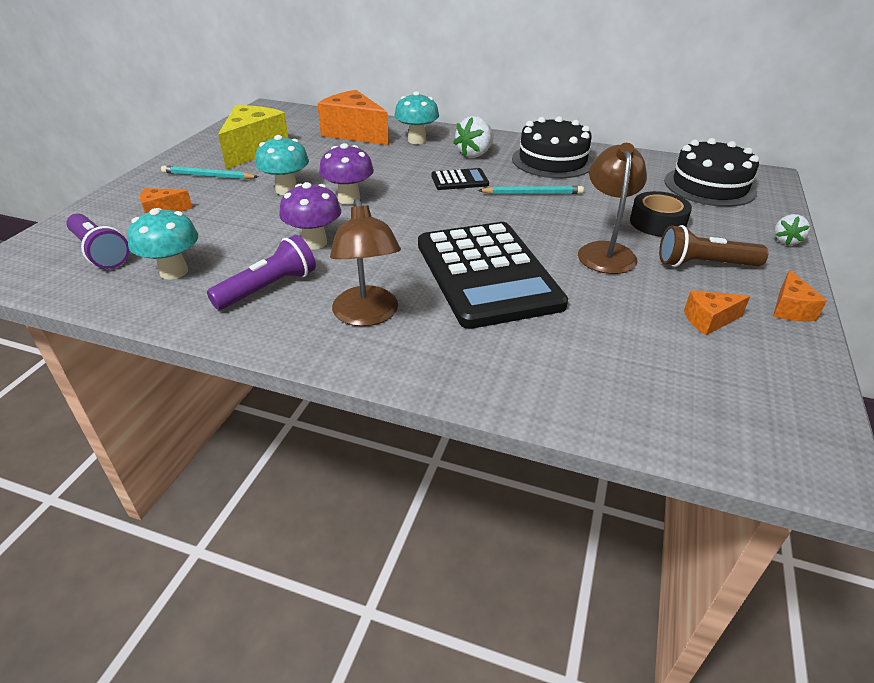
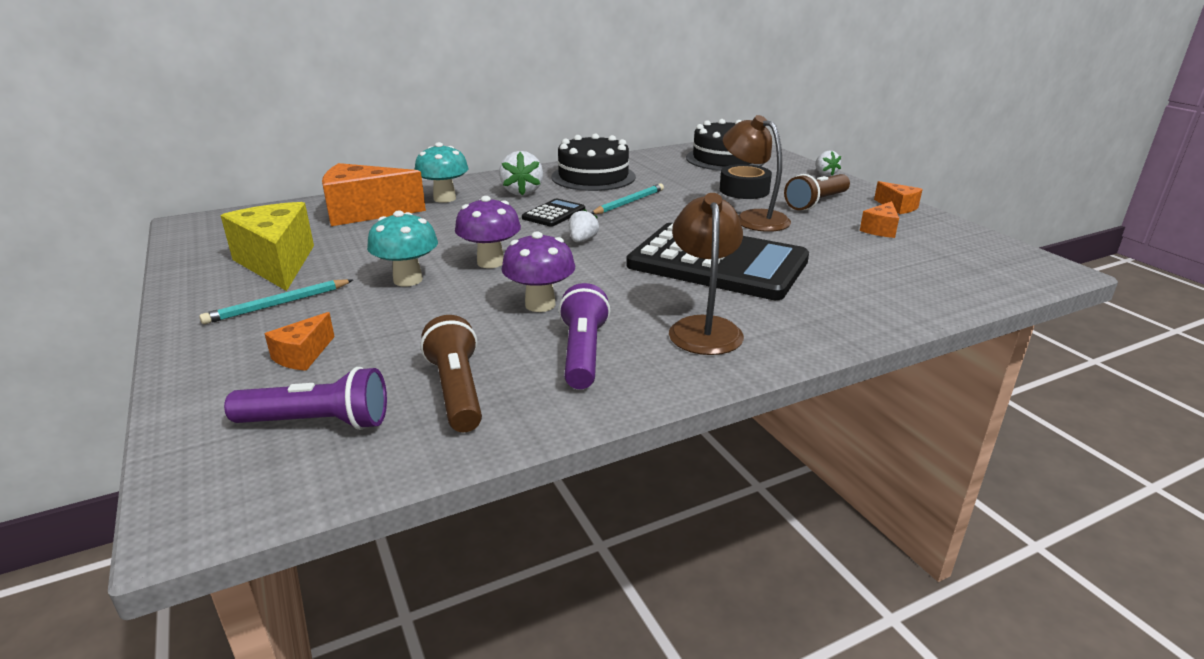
camera: 45 degrees left, 10 degrees down
turquoise mushroom [127,208,198,280] -> brown flashlight [420,315,482,432]
brown lamp [330,198,401,326] -> brown lamp turned 120 degrees counterclockwise [669,193,744,355]
none -> white strawberry [569,209,599,243]

